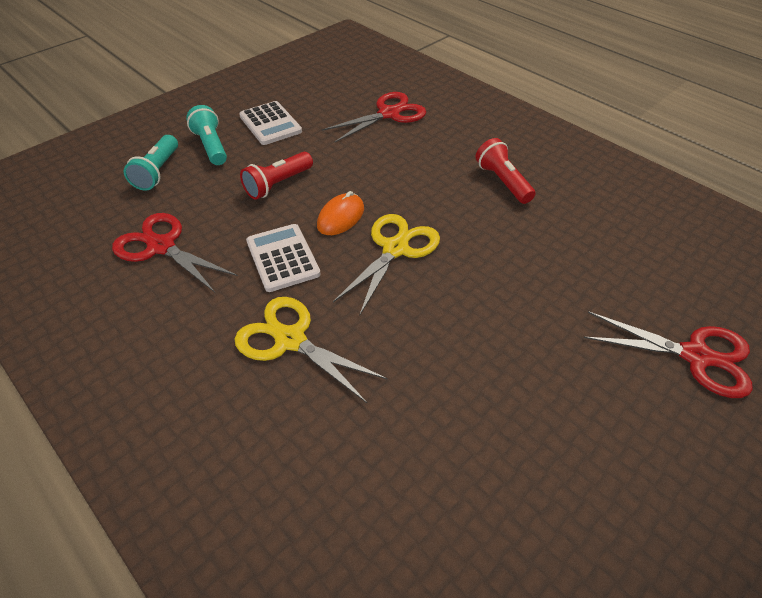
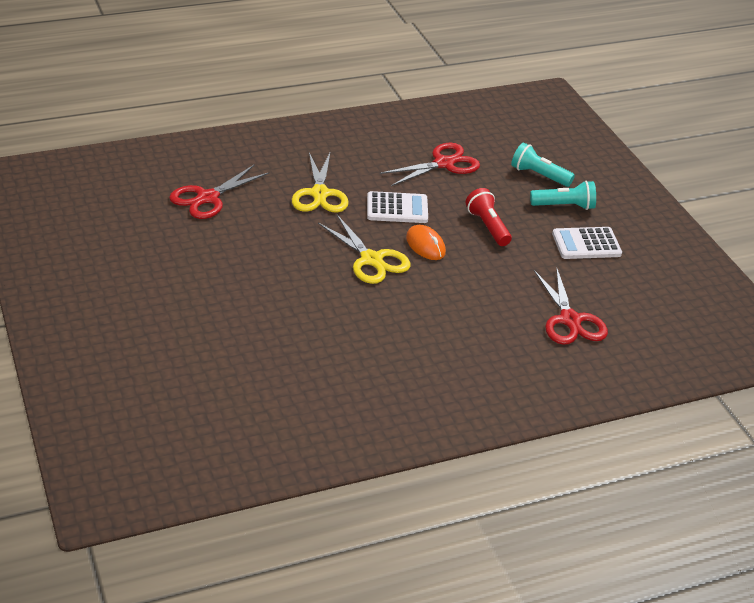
camera: 110 degrees right, 10 degrees down
yellow scissors [235,297,387,403] -> yellow scissors turned 120 degrees clockwise [292,152,348,212]
red flashlight [475,138,536,204] -> none
red scissors [584,311,753,398] -> red scissors moved to [169,164,270,219]

